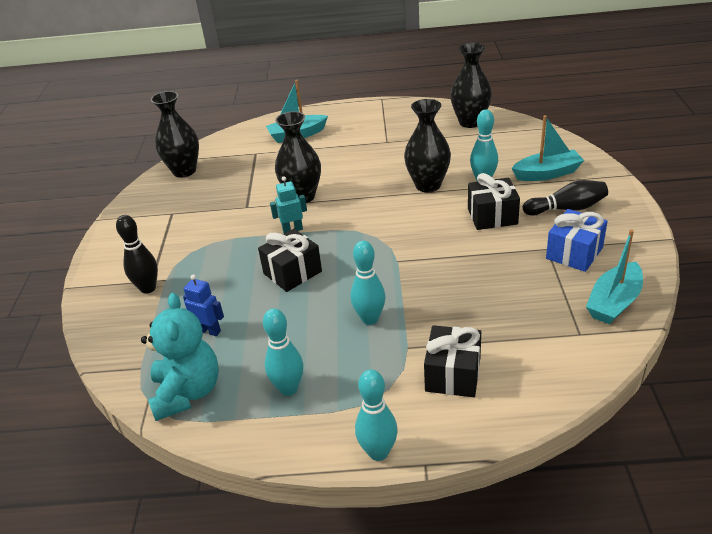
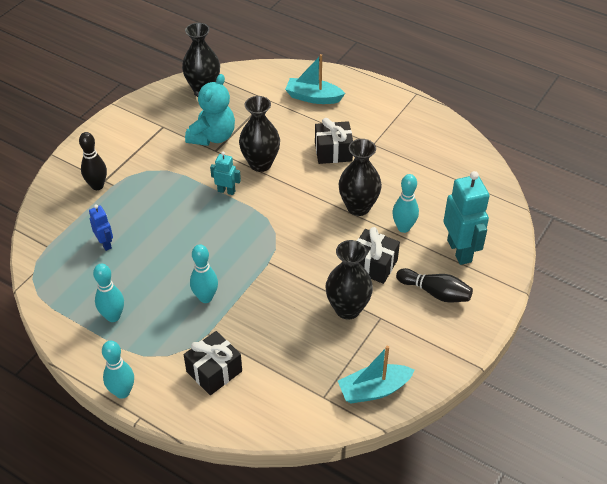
camera: 30 degrees right, 10 degrees up
turquoise teddy bear [141,293,219,421] -> turquoise teddy bear moved to [185,74,235,146]
black gift [258,229,322,292] -> black gift moved to [315,118,353,164]
black vase [450,43,492,128] -> black vase moved to [325,240,373,320]
turquoise boat [512,115,584,181] -> turquoise robot [444,171,489,265]
blue gift [546,209,608,272] -> none

